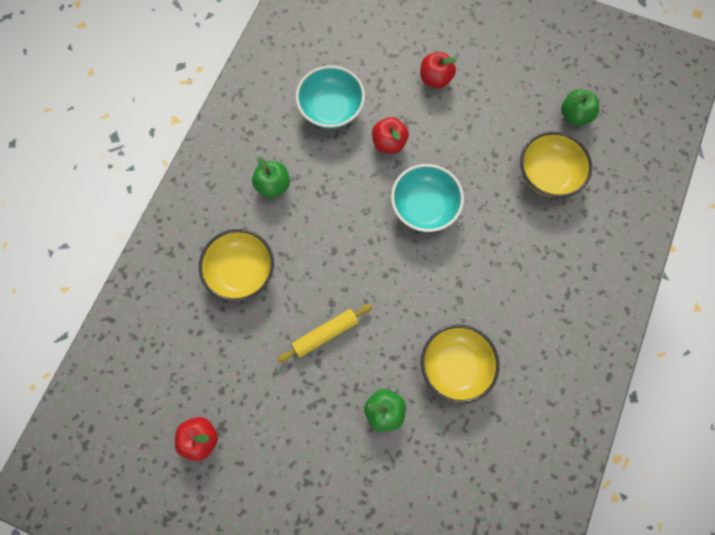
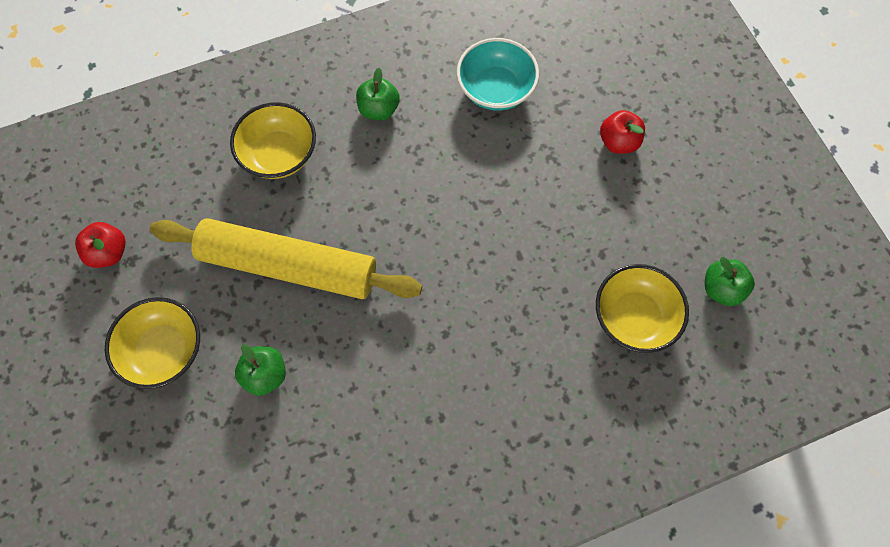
camera: 45 degrees right, 5 degrees down
yellow rolling pin [277,304,372,363] -> yellow rolling pin [150,218,422,299], size x2.19
red apple [372,117,409,154] -> none
turquoise bowl [391,164,464,232] -> none
yellow bowl [421,324,500,404] -> yellow bowl moved to [105,297,200,389]

